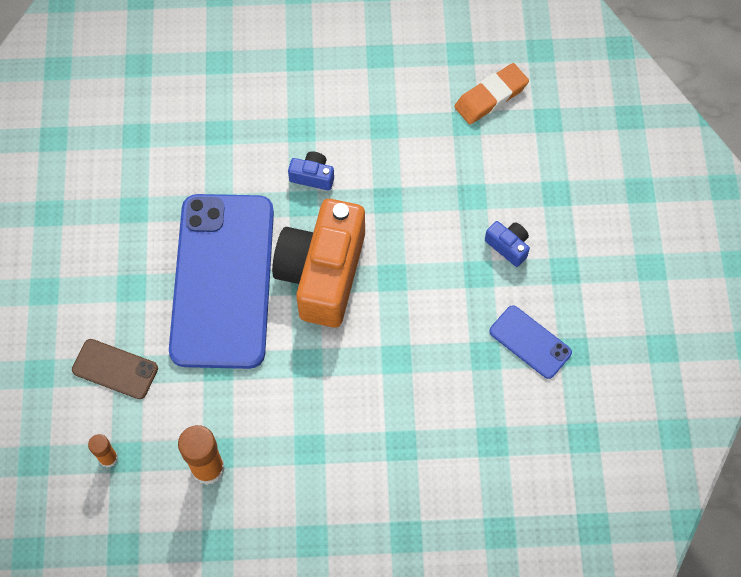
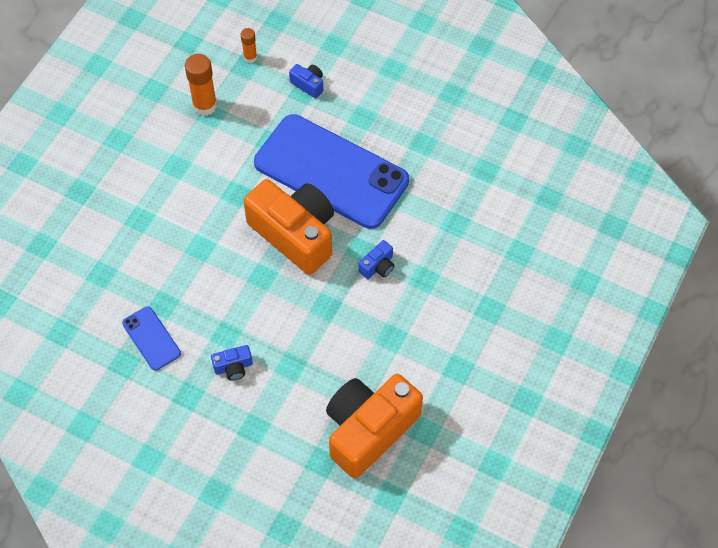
camera: 120 degrees right, 5 degrees down
brown phone [72,339,158,399] -> blue camera [289,64,323,98]
orange eraser [454,63,529,124] -> orange camera [326,374,423,479]
blue phone [489,305,572,379] -> blue phone turned 75 degrees clockwise [122,306,181,371]

